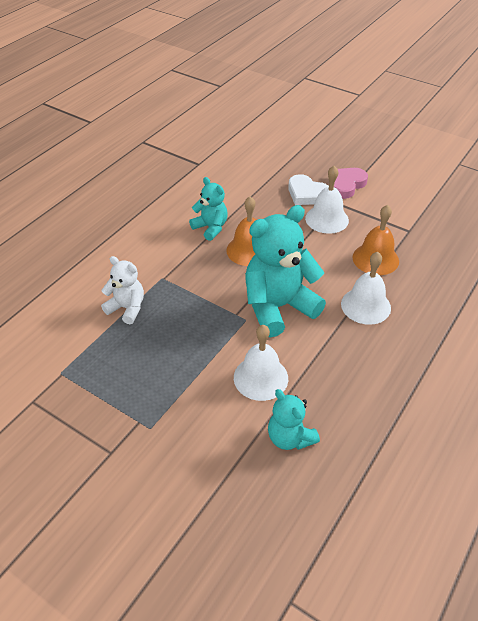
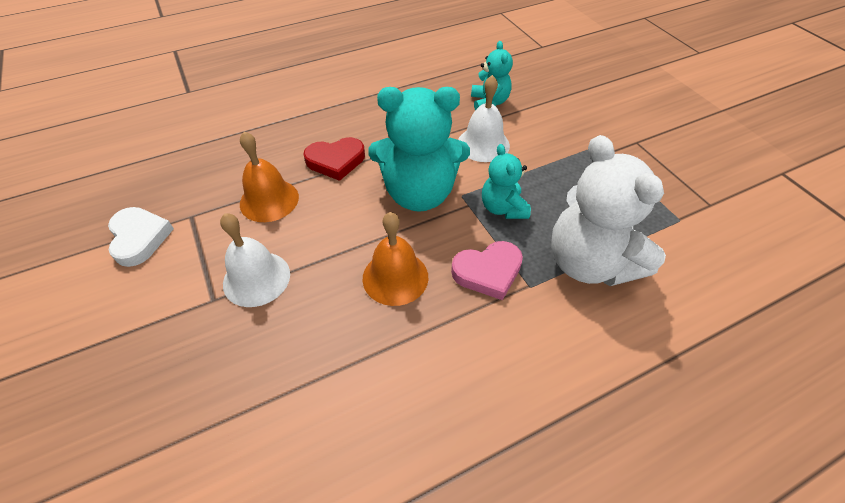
camera: 150 degrees left, 5 degrees up
white teddy bear [101,256,144,324] -> white teddy bear [551,135,666,286], size x1.85
turquoise teddy bear [189,177,228,241] -> turquoise teddy bear moved to [482,144,531,219]
white heart [288,174,329,205] -> white heart moved to [108,207,174,267]
pink heart [334,168,368,199] -> pink heart moved to [451,241,523,300]
white bell [341,252,391,325] -> red heart [303,137,365,181]

